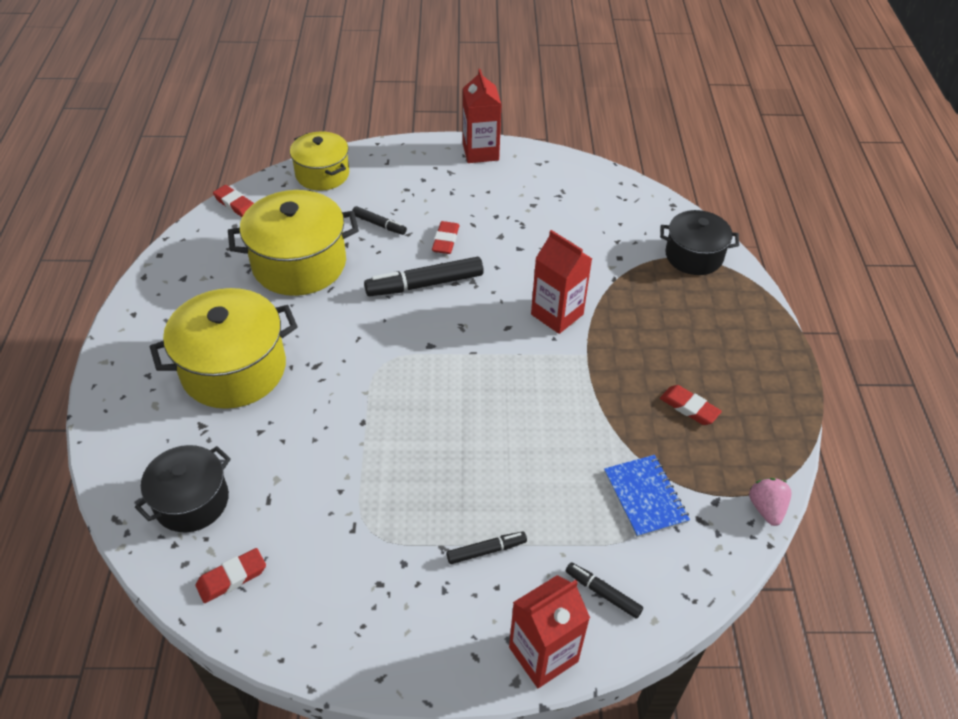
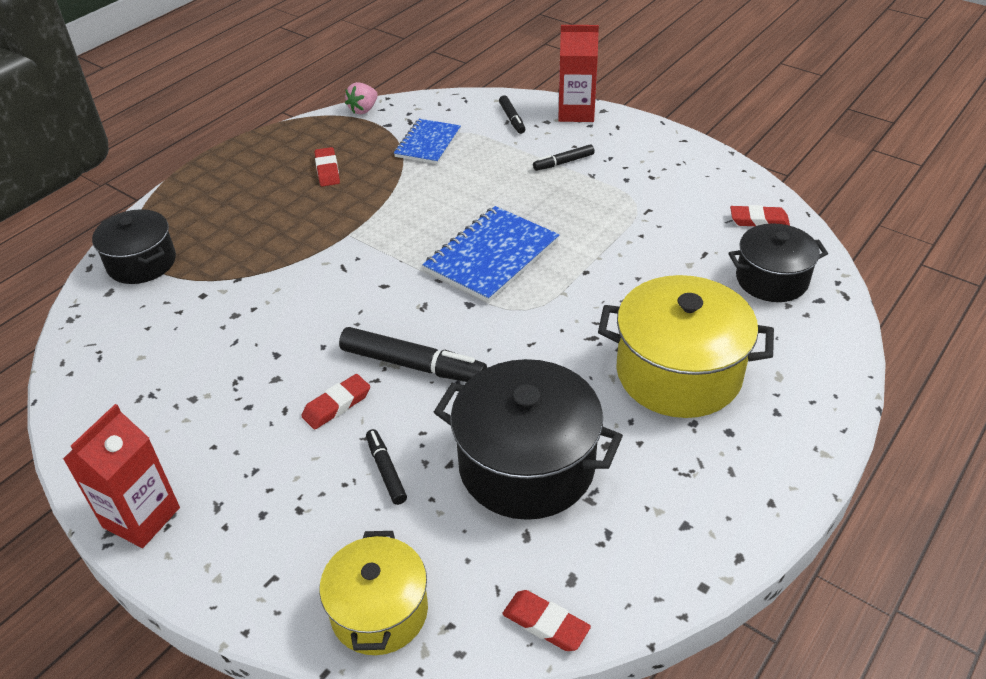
camera: 140 degrees left, 5 degrees down
red eraser [213,185,254,217] -> red eraser turned 45 degrees counterclockwise [502,590,591,651]
yellow pot [228,190,359,296] -> black pot [434,359,623,520]
black marker [446,531,527,564] -> black marker turned 45 degrees counterclockwise [533,144,594,171]
red carton [531,230,592,334] -> none
none -> blue notebook [423,206,559,303]

